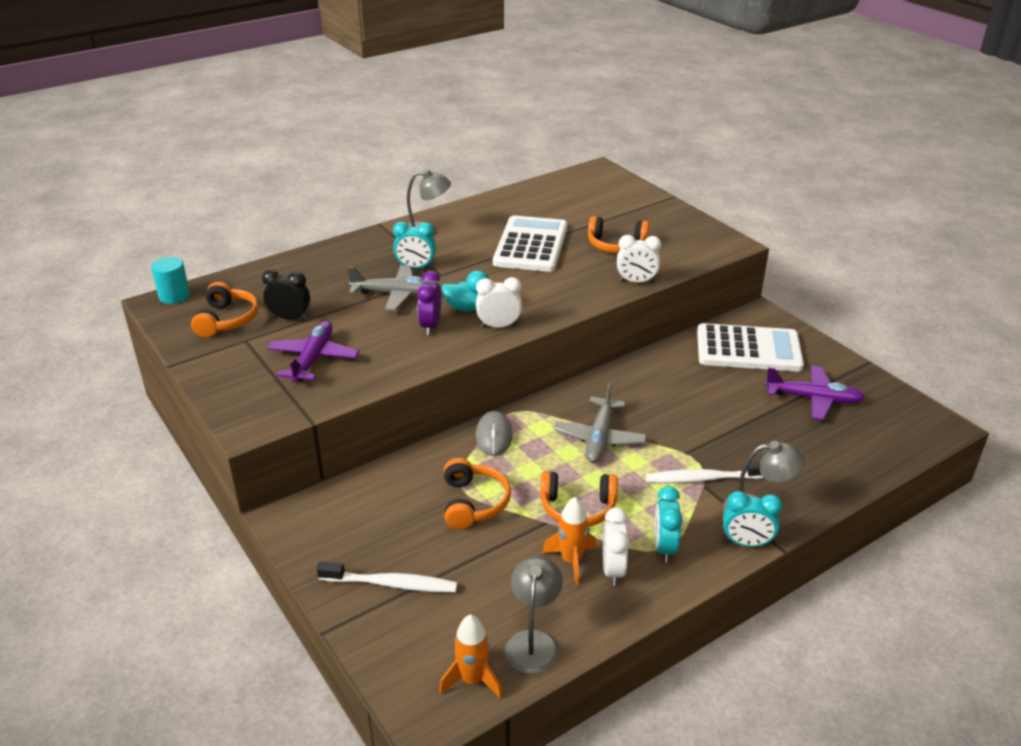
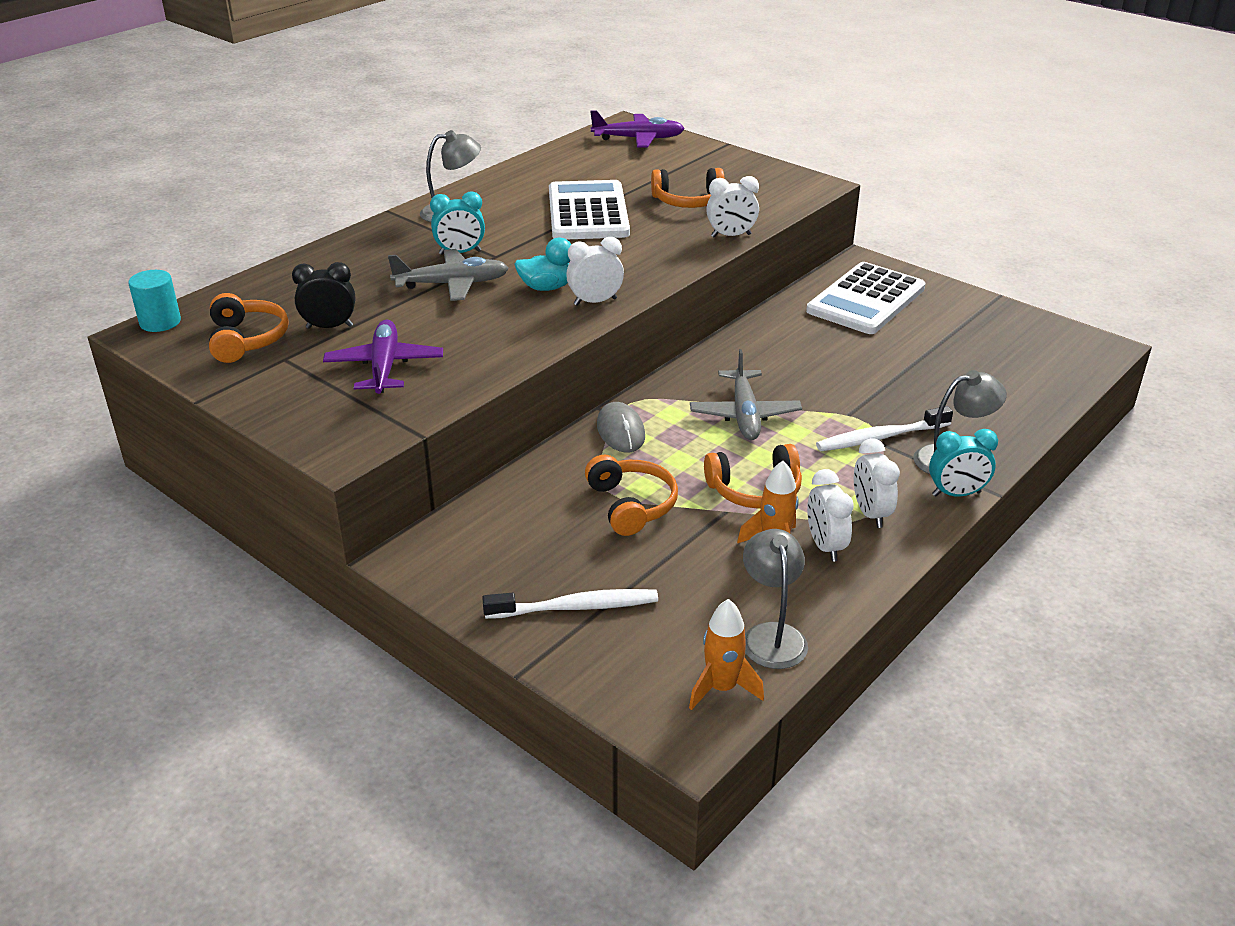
camera: 15 degrees left, 0 degrees up
purple clock [417,271,441,335] -> none
turquoise clock [654,486,683,562] -> white clock [854,438,900,528]
white calculator [697,323,804,371] -> white calculator turned 135 degrees clockwise [806,262,926,334]
purple plane [765,366,865,420] -> purple plane moved to [590,110,685,148]

